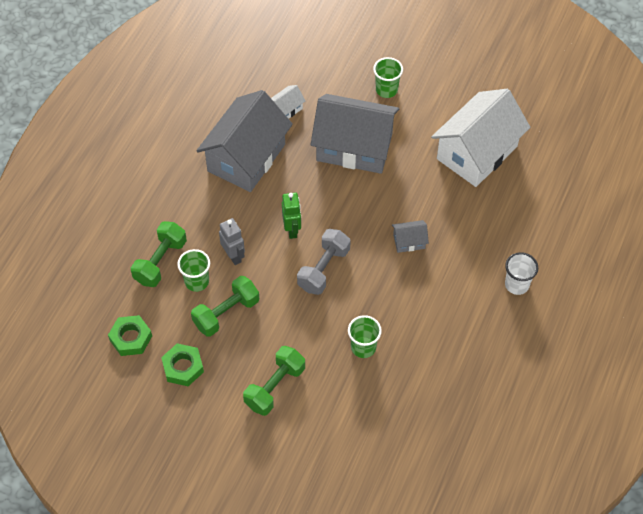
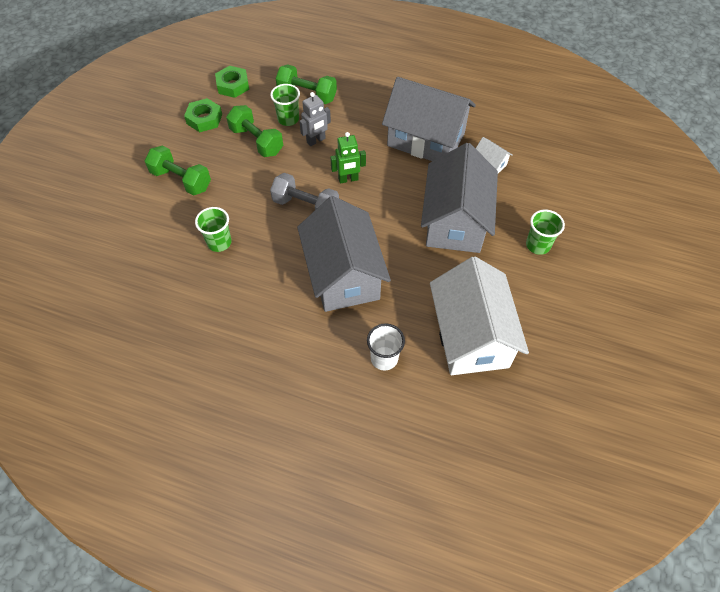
camera: 85 degrees right, 0 degrees up
grey house [392,220,429,253] -> grey house [297,196,391,312], size x2.46
white house [431,89,530,187] -> white house turned 45 degrees clockwise [430,256,529,375]
white cup [505,252,538,295] -> white cup moved to [367,323,405,371]

